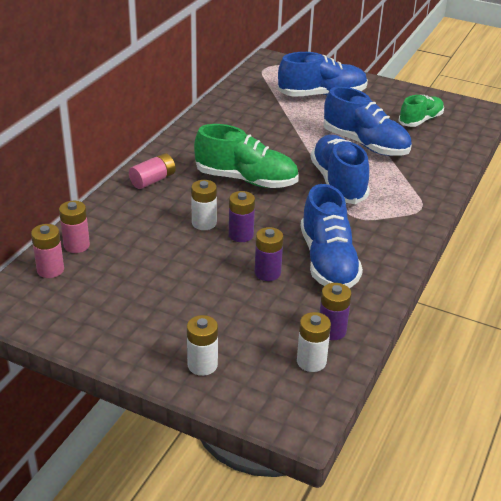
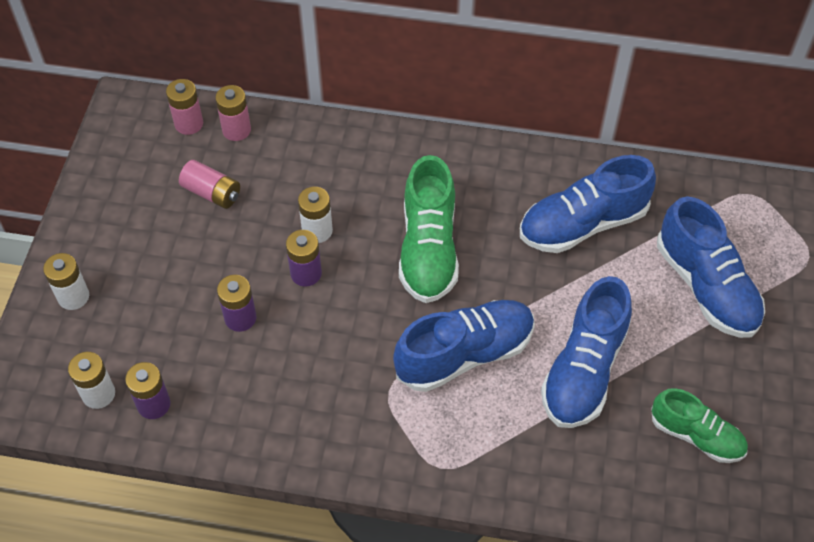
camera: 75 degrees right, 20 degrees up
pink battery [129,153,176,189] -> pink battery moved to [179,160,240,209]
blue shoe [301,184,363,288] -> blue shoe moved to [520,155,656,253]

